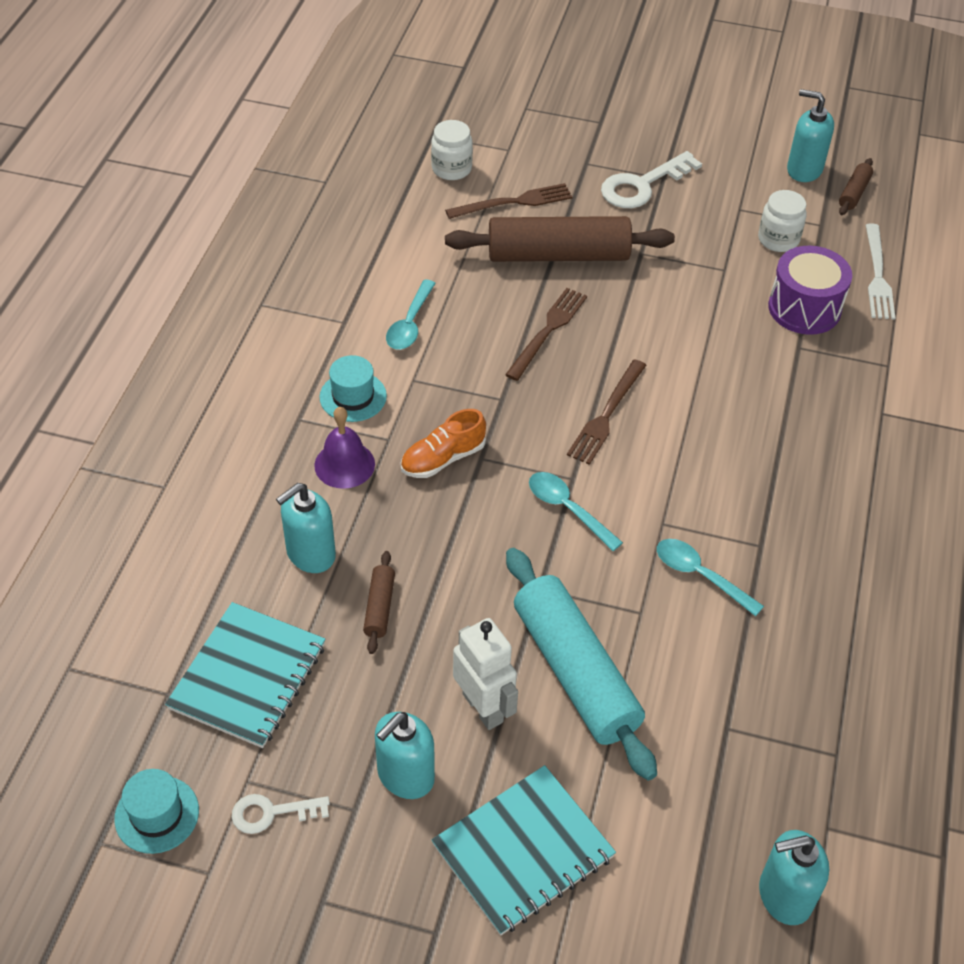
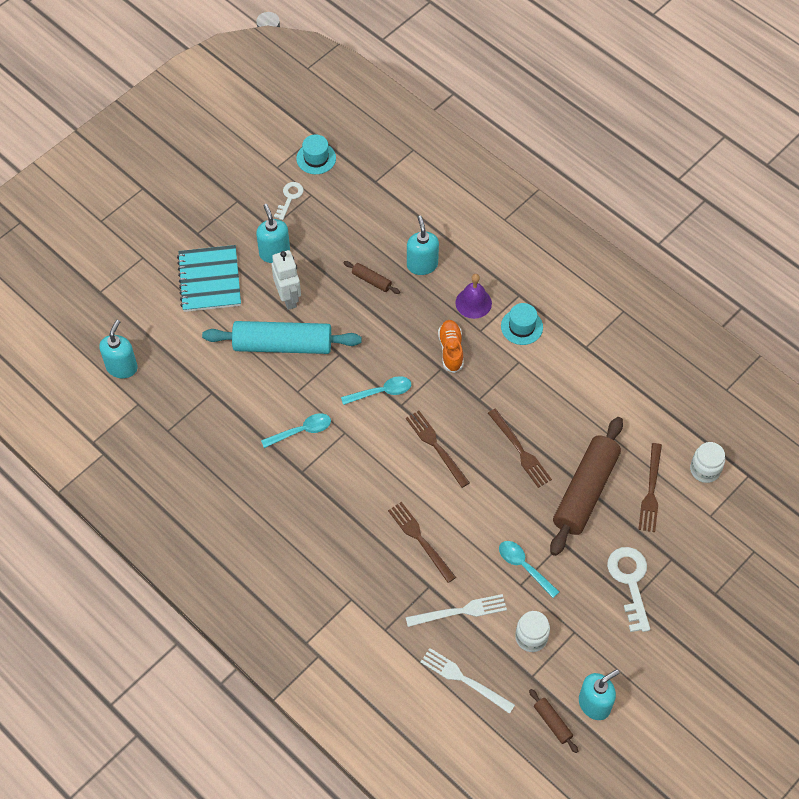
camera: 120 degrees right, 10 degrees up
turquoise notebook [165,602,326,748] -> none
turquoise spoon [386,280,436,350] -> turquoise spoon moved to [499,541,559,598]
white robot [453,618,518,730] -> white robot turned 105 degrees counterclockwise [272,250,301,310]
purple drum [768,246,852,335] -> white fork [406,594,507,627]
none -> brown fork [388,502,456,583]

